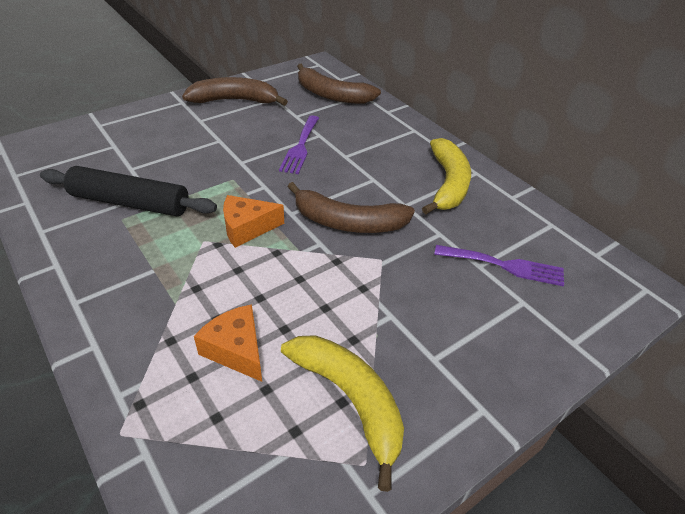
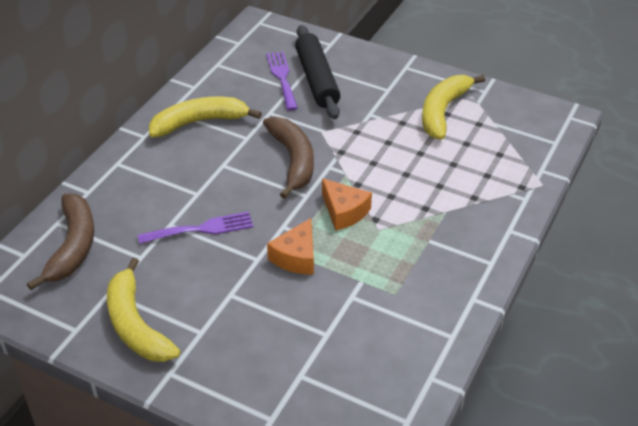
camera: 115 degrees left, 0 degrees up
black rolling pin [40,166,217,216] -> black rolling pin moved to [295,25,340,119]
brown banana [182,77,288,106] -> yellow banana [107,258,180,362]
orange cheese [194,304,262,382] -> orange cheese moved to [267,218,314,275]

